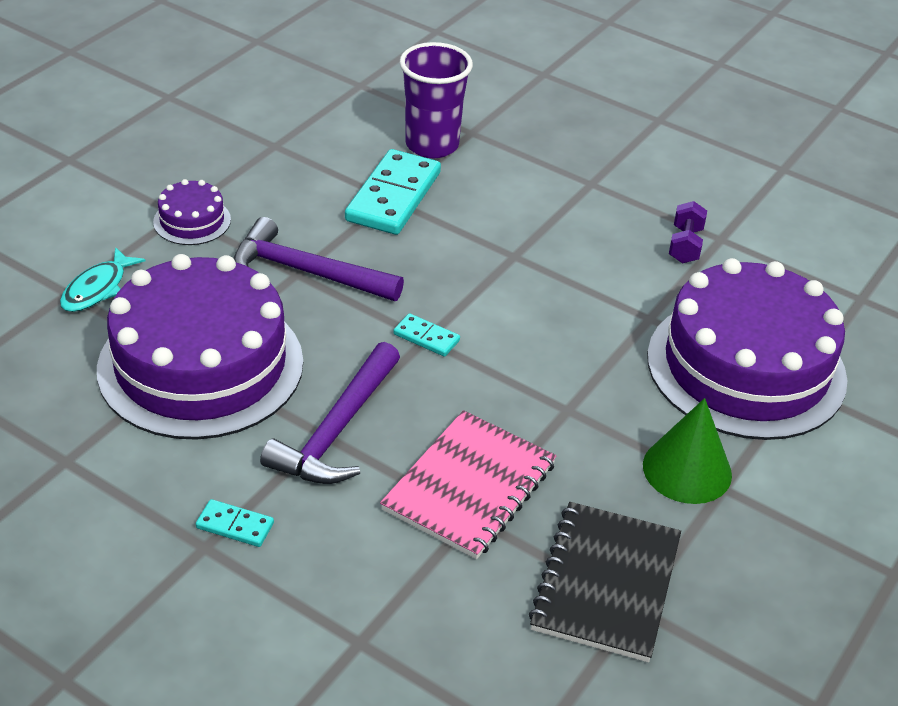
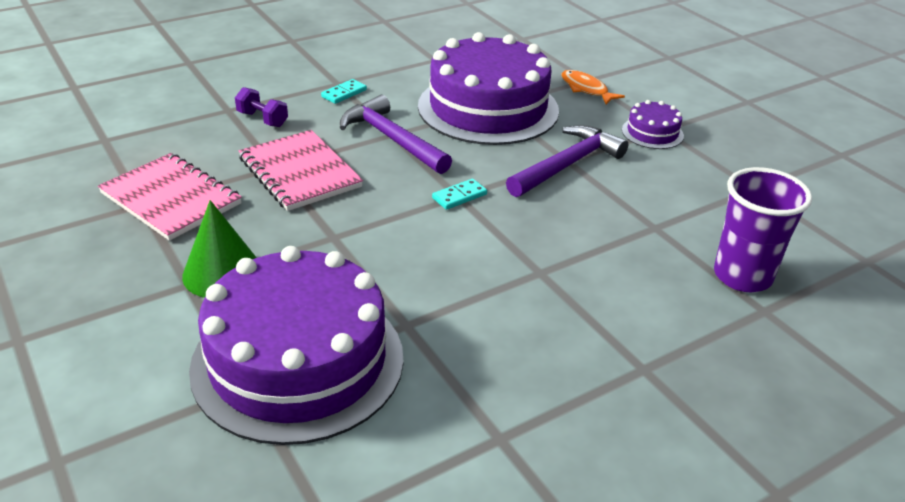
camera: 115 degrees right, 5 degrees down
turquoise fish [60,247,145,312] -> orange fish [561,70,625,105]
turquoise domino [345,149,441,235] -> none
black notebook [529,502,681,662] -> pink notebook [98,153,242,241]
purple dumbbell [669,201,707,264] -> purple dumbbell moved to [235,87,288,127]

